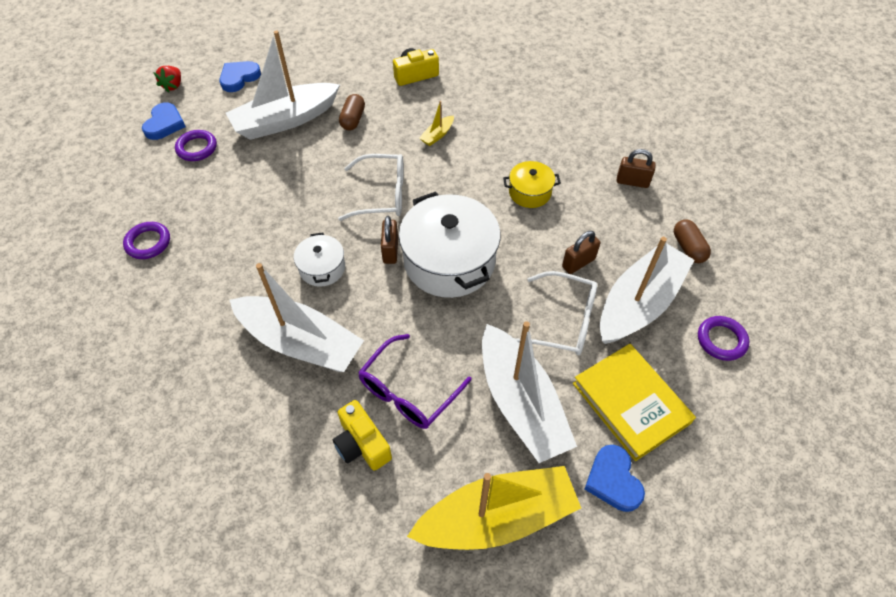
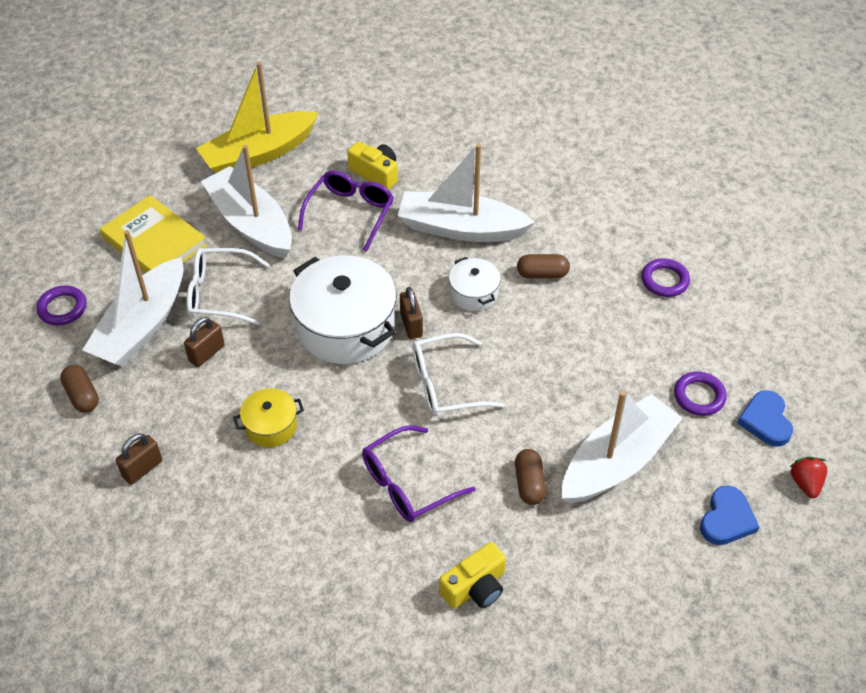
camera: 165 degrees right, 5 degrees down
yellow boat [419,101,454,146] -> purple glasses [362,425,476,522]
blue heart [585,445,645,512] -> none
brown padlock [617,149,656,188] -> brown padlock turned 45 degrees counterclockwise [116,433,162,485]
none -> brown capsule [517,254,570,278]

